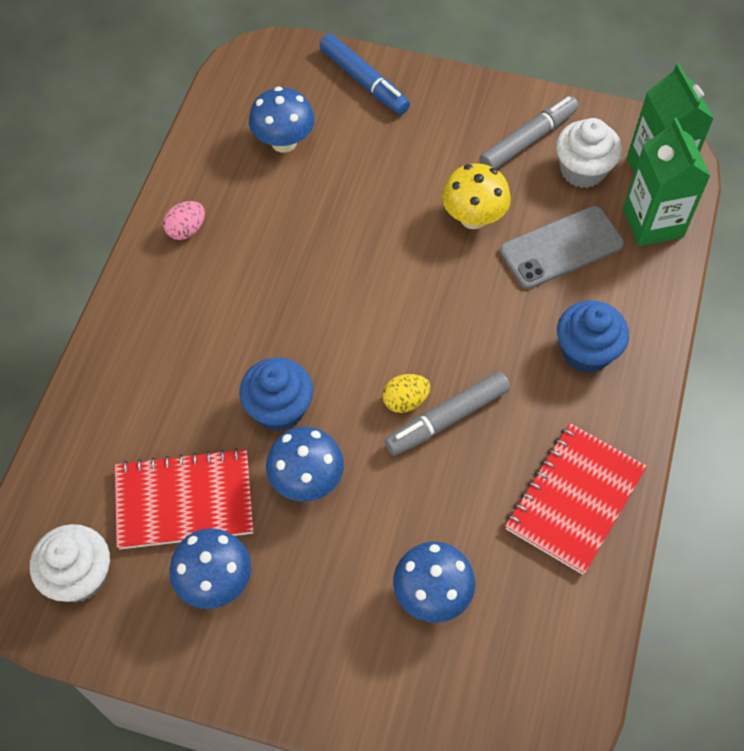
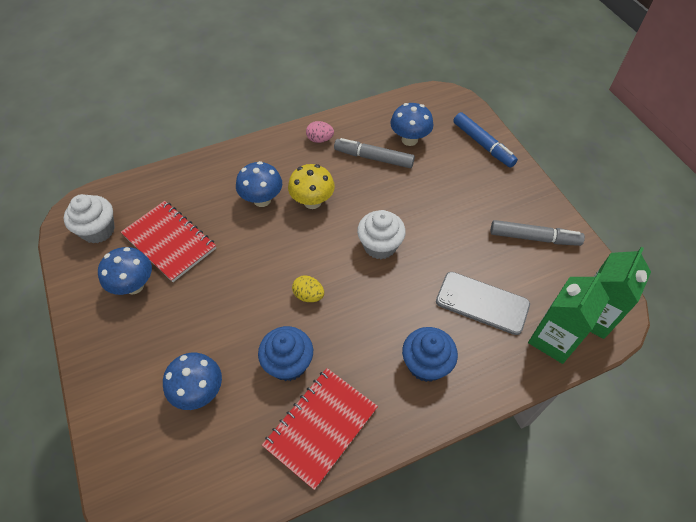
camera: 50 degrees right, 5 degrees down
blue cupcake [239,357,313,431] -> blue cupcake moved to [258,326,313,381]
blue mushroom [266,427,344,502] -> blue mushroom moved to [236,161,282,207]
blue marker [320,34,410,115] -> blue marker turned 45 degrees counterclockwise [453,112,518,168]
grey marker [384,371,510,456] -> grey marker moved to [334,138,415,168]
yellow mushroom [442,163,511,229] -> yellow mushroom moved to [288,164,335,209]
red notebook [505,423,647,575] -> red notebook turned 45 degrees counterclockwise [262,368,378,490]
white cupcake [556,118,622,188] -> white cupcake moved to [357,210,406,259]

